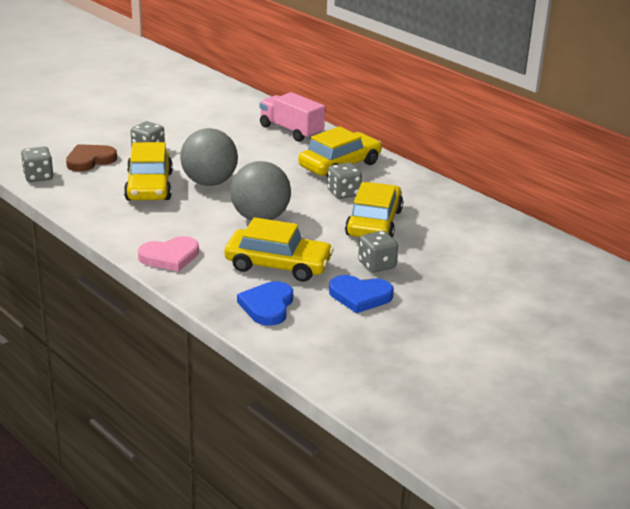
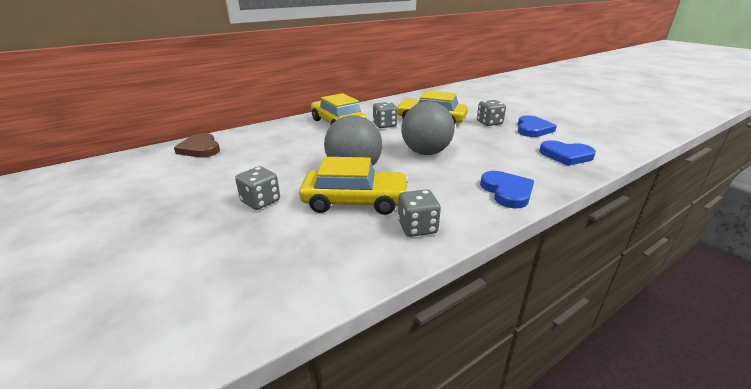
camera: 80 degrees left, 0 degrees up
grey dice [21,147,53,182] -> grey dice moved to [398,189,441,237]
brown heart [66,144,117,172] -> brown heart moved to [174,133,220,157]
pink heart [138,236,199,272] -> blue heart [480,171,534,209]
yellow car [225,217,334,282] -> none
pink truck [259,92,325,142] -> none

